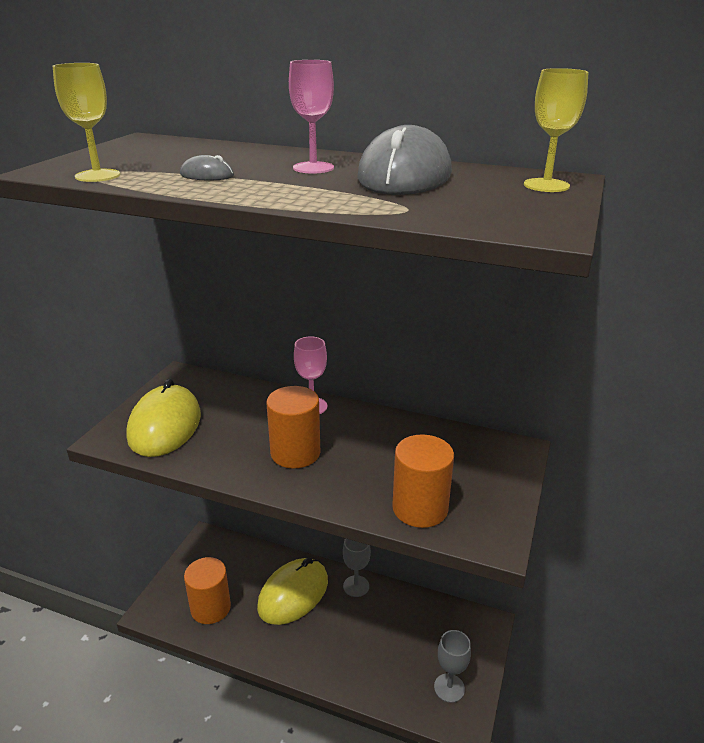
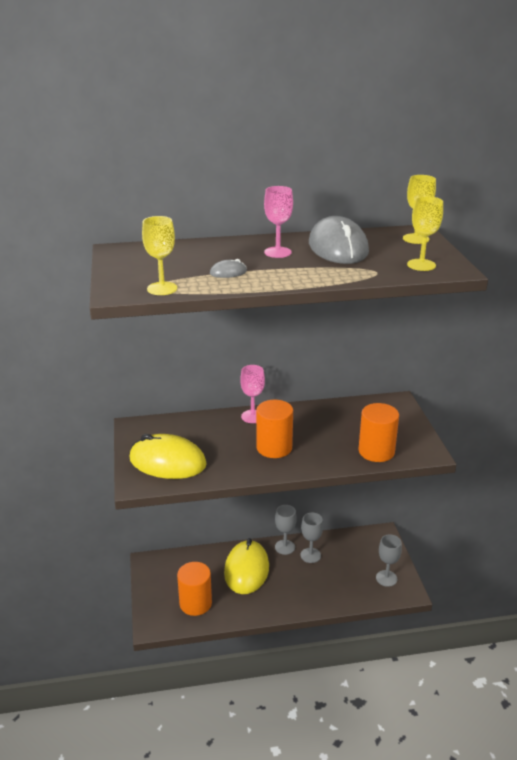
camera: 30 degrees left, 0 degrees up
yellow mouse [126,379,201,457] -> yellow mouse turned 45 degrees counterclockwise [129,434,207,479]
none -> grey goblet [301,512,323,563]
none -> yellow goblet [407,196,443,271]

